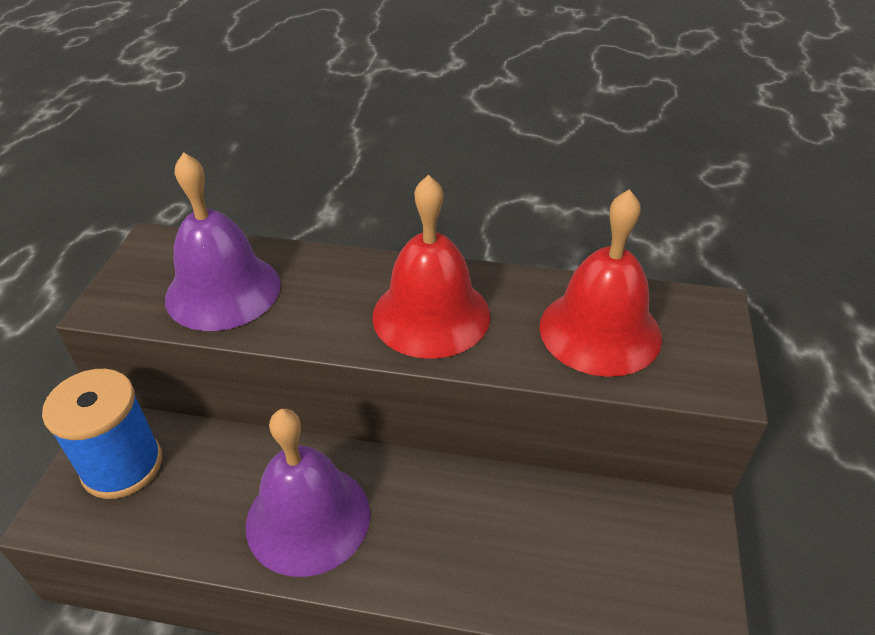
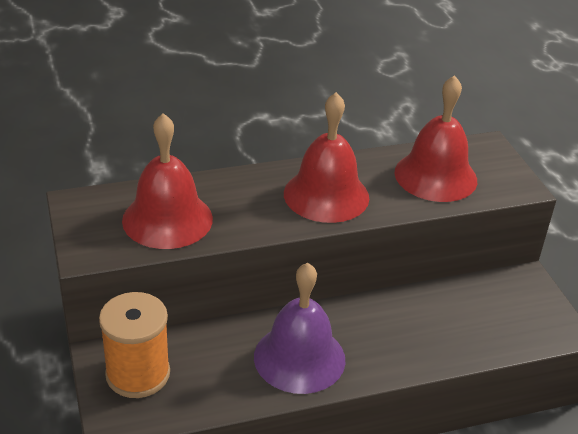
camera: 30 degrees left, 5 degrees down
blue spool [42,369,162,499] -> orange spool [99,292,170,398]
purple bell [165,152,280,331] -> red bell [122,113,213,249]

